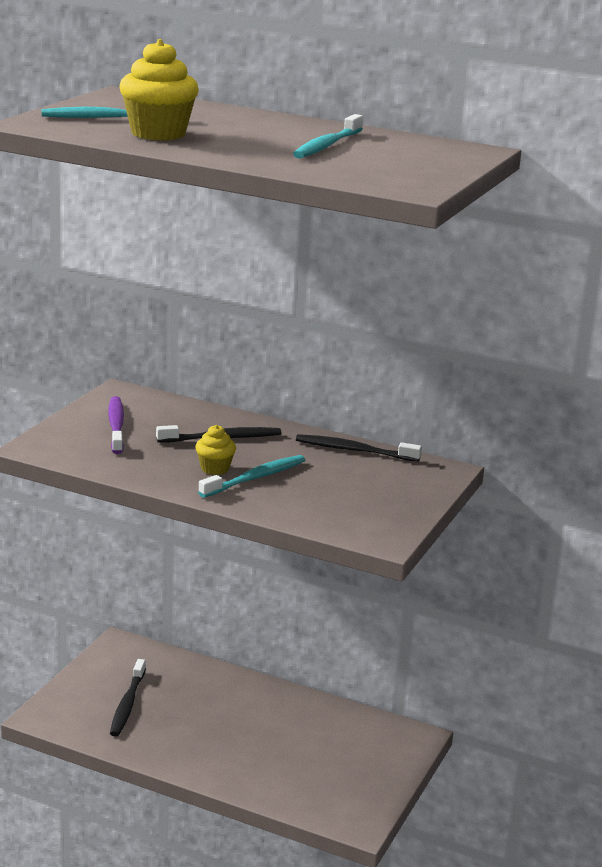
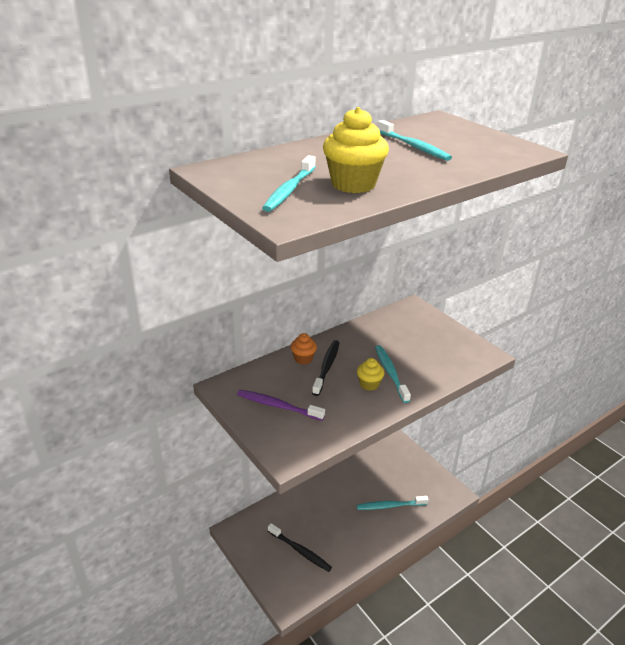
camera: 60 degrees left, 10 degrees up
black toothbrush [296,434,422,462] -> none
none -> orange cupcake [291,333,317,364]
none -> turquoise toothbrush [357,496,428,510]

